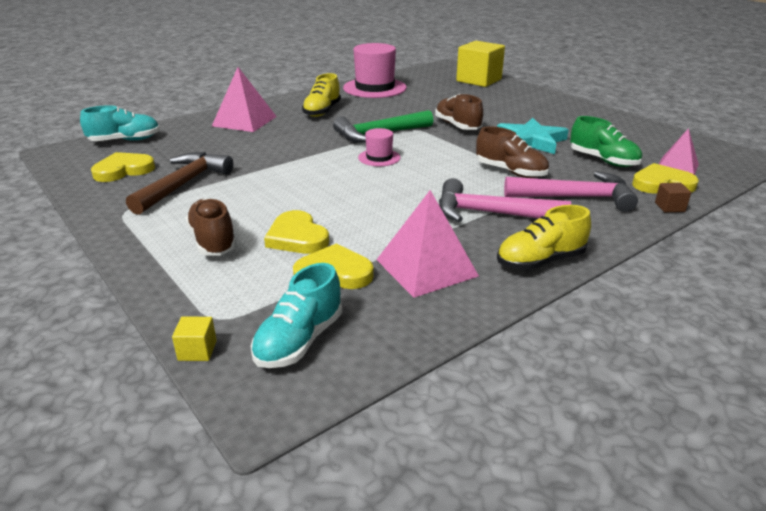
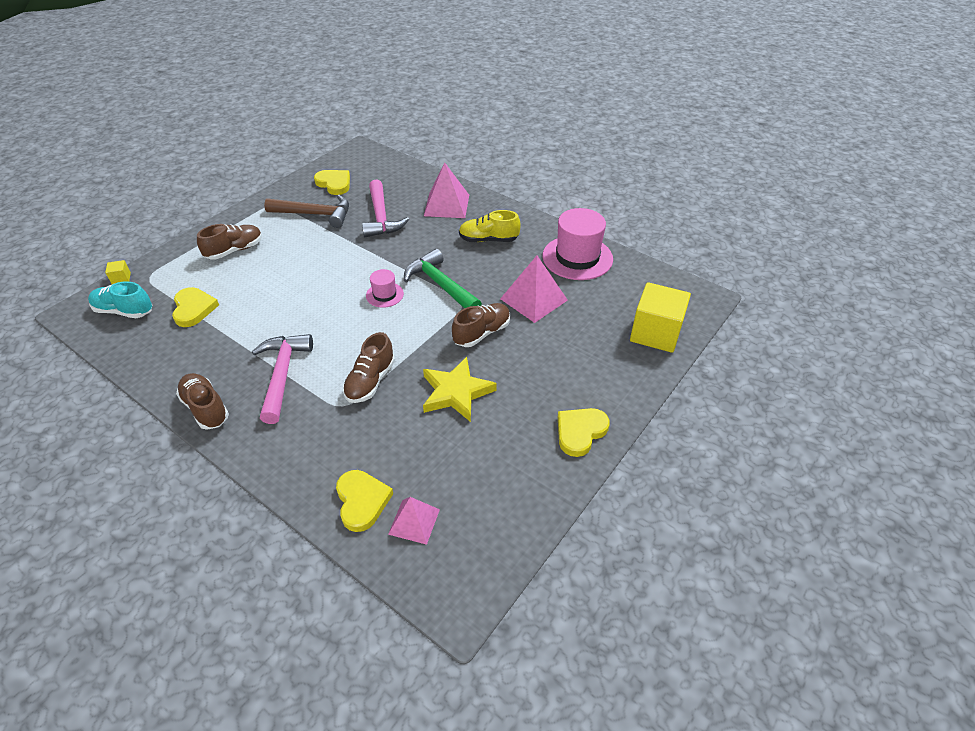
camera: 75 degrees right, 15 degrees up
turquoise shoe [80,105,160,141] -> none
yellow heart [264,210,329,254] -> yellow heart moved to [558,408,610,457]
pink pyramid [377,190,479,297] -> pink pyramid moved to [500,255,568,323]
turquoise star [497,118,569,154] -> yellow star [423,357,497,422]
yellow shoe [497,205,591,270] -> brown shoe [176,373,229,430]
pink hammer [504,171,638,212] -> pink hammer moved to [362,180,409,237]
green shoe [570,116,642,167] -> none
brown cube [655,183,691,212] -> none

